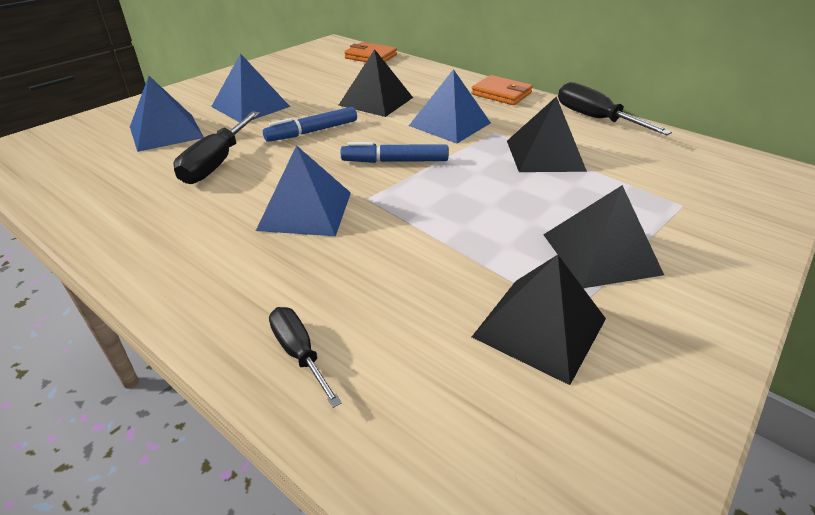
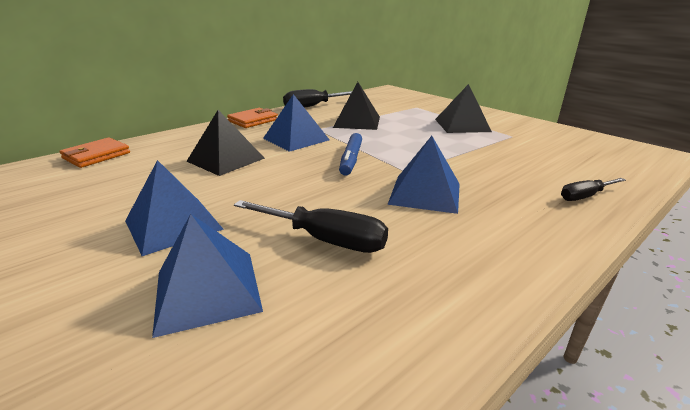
camera: 80 degrees left, 10 degrees down
blue marker [263,107,357,142] -> none
black pyramid [472,255,606,385] -> none

